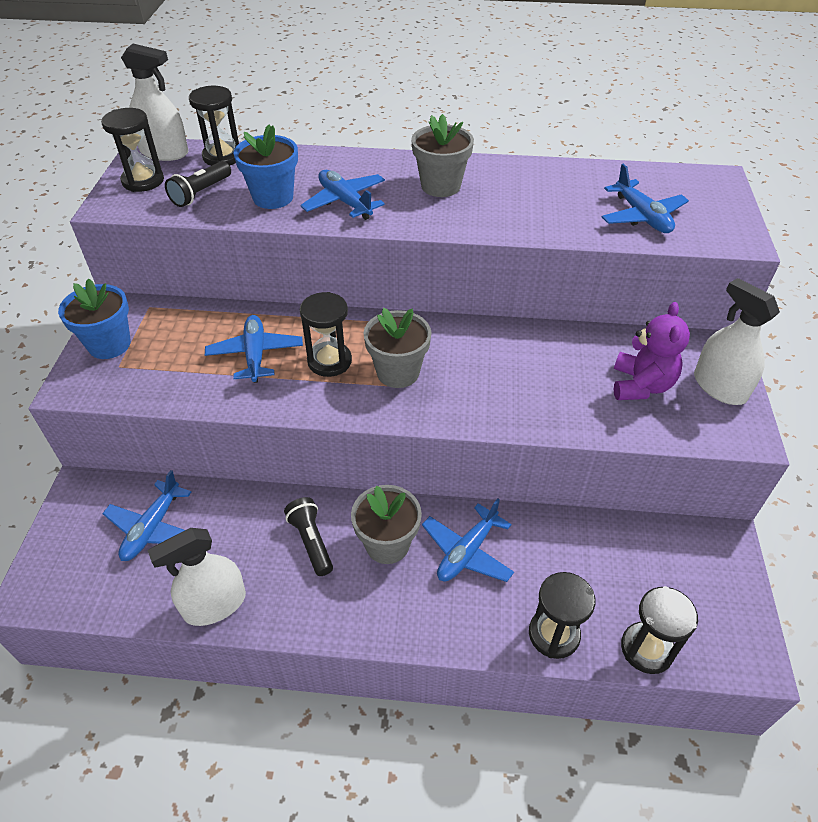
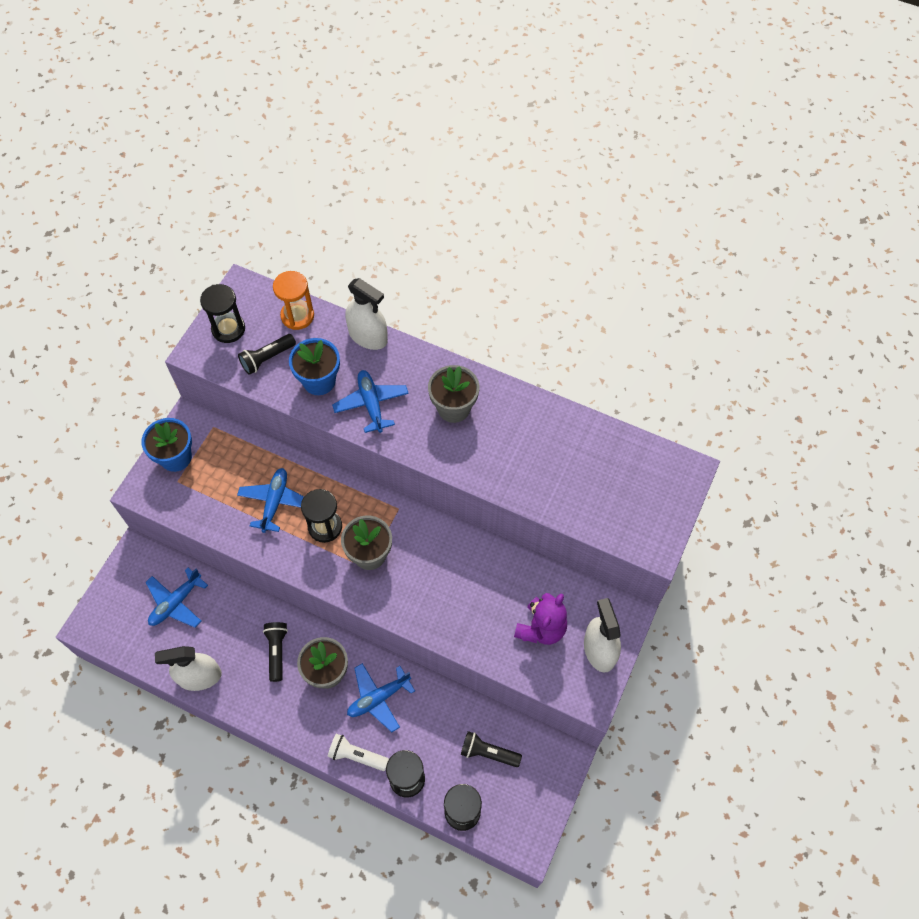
camera: 20 degrees right, 15 degrees up
white spray bottle [121,44,188,161] -> white spray bottle moved to [345,278,388,350]
black hourglass [189,86,239,166] -> orange hourglass [273,271,314,330]
blue plane [602,164,689,233] -> none
none -> white flashlight [327,734,389,771]
none -> black flashlight [461,731,522,767]

